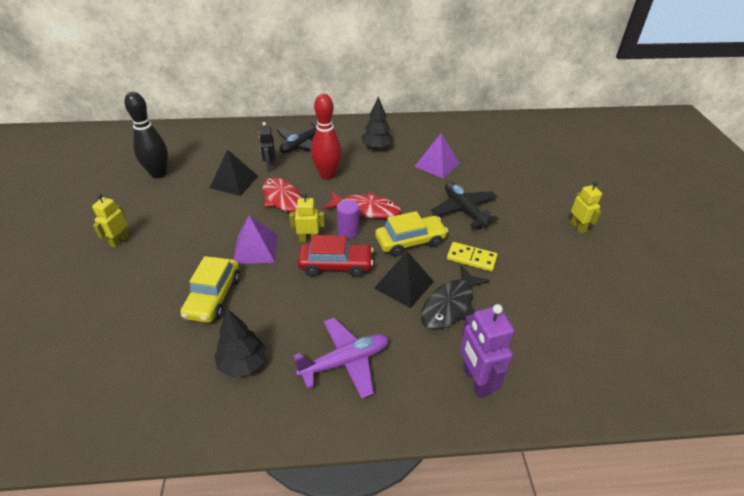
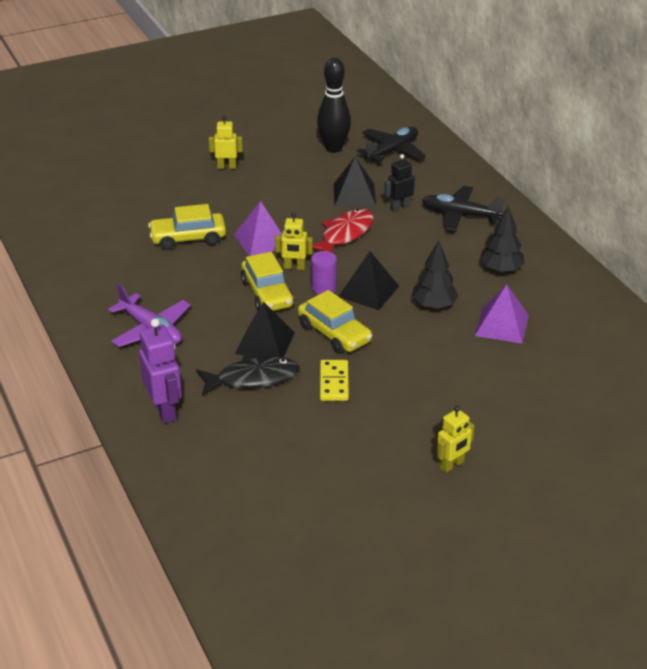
camera: 70 degrees right, 5 degrees down
black tree [214,309,266,377] -> black tree moved to [412,240,458,309]
yellow robot [289,193,325,242] -> yellow robot turned 120 degrees clockwise [275,212,313,270]
red car [298,235,373,277] -> yellow car [241,252,294,311]
red bowling pin [311,94,342,180] -> none
red fish [323,191,401,219] -> black pyramid [338,251,399,310]
black fish [421,266,490,330] -> black fish turned 150 degrees clockwise [196,355,300,396]
black plane [431,182,498,228] -> black plane moved to [357,127,426,164]
purple robot [460,304,514,398] -> purple robot turned 105 degrees clockwise [139,319,182,424]

